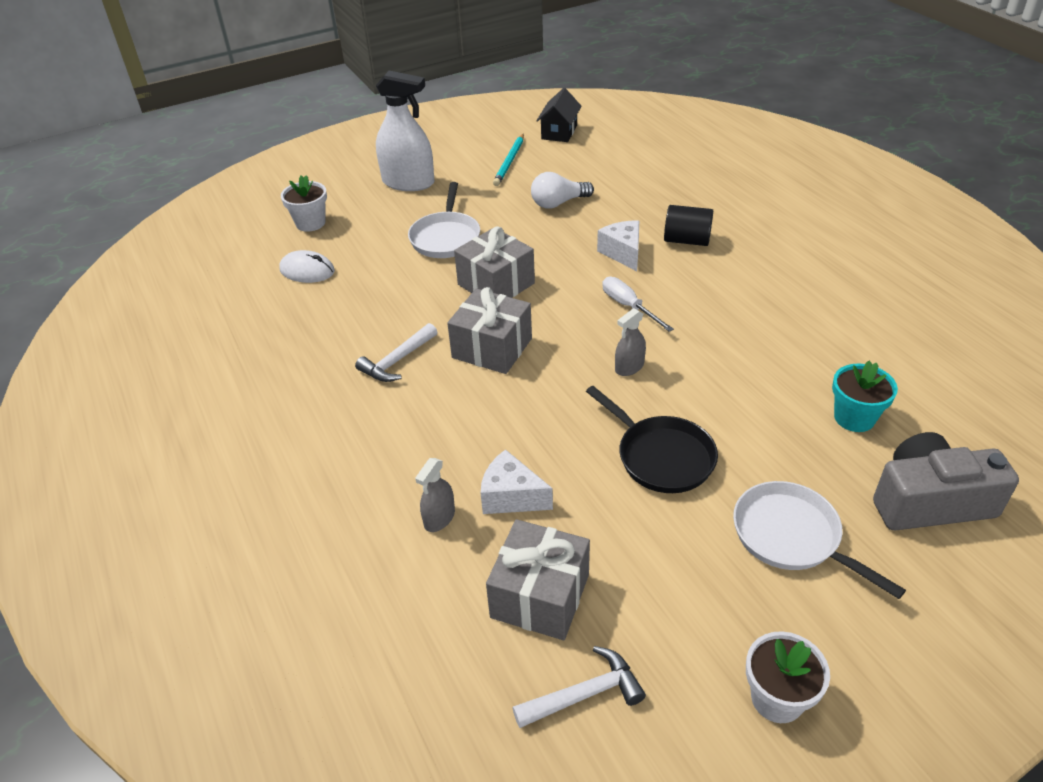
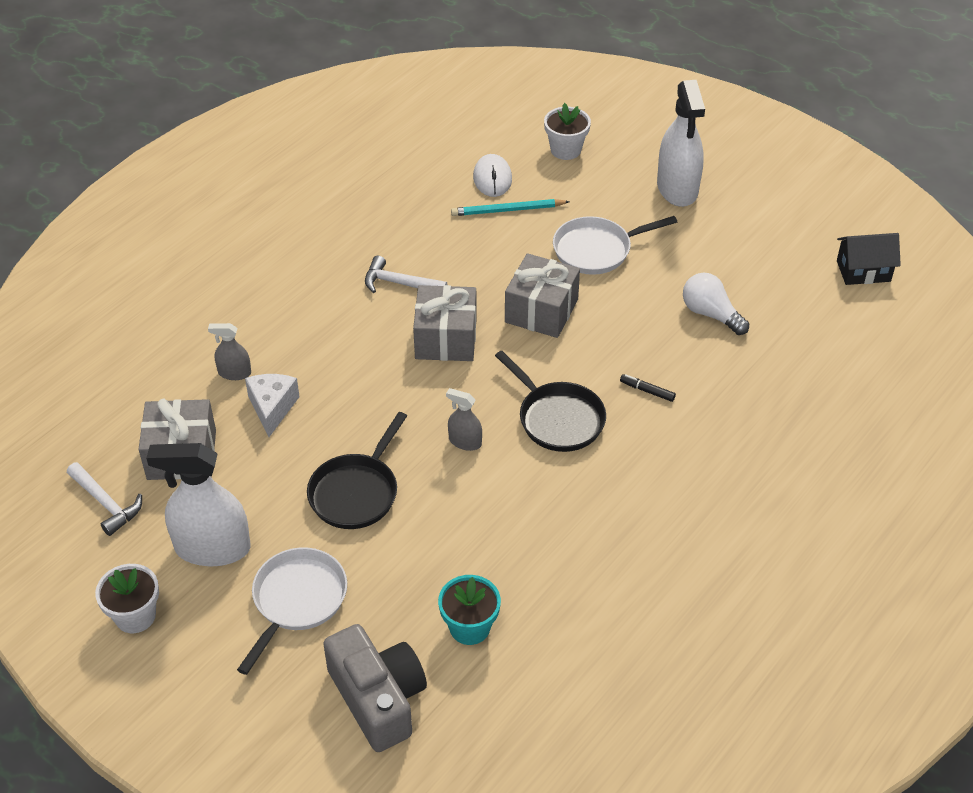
camera: 65 degrees right, 5 degrees up
turquoise pencil [493,134,524,186] -> turquoise pencil moved to [451,199,570,216]
white cheese [597,221,639,271] -> black marker [620,374,676,402]
white screwdriver [602,277,674,332] -> black pan [495,351,606,452]
black cylinder [664,205,713,246] -> none
none -> white spray bottle [146,443,250,566]

